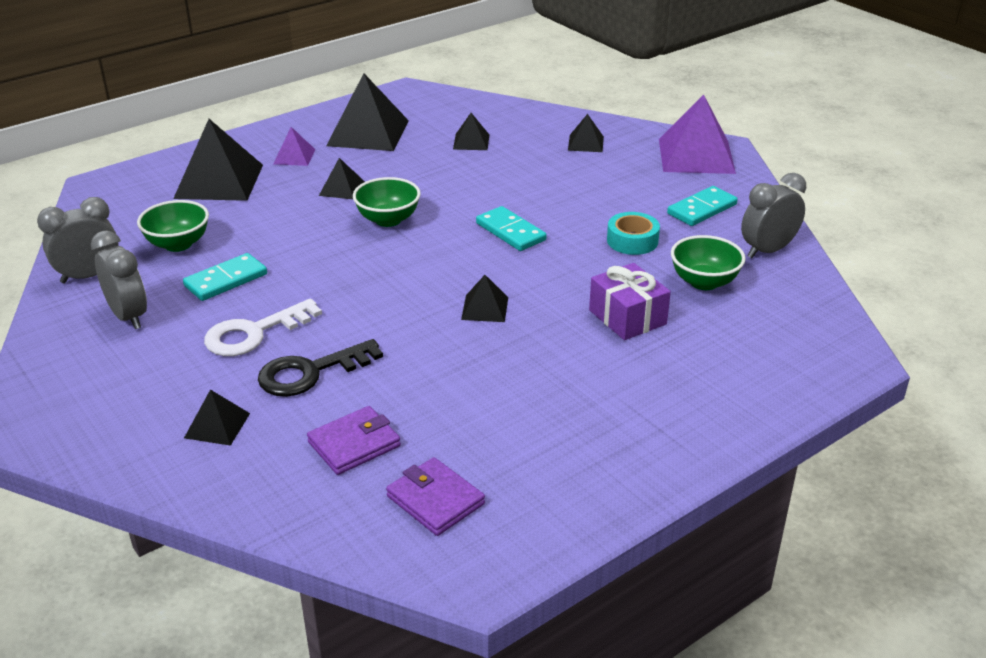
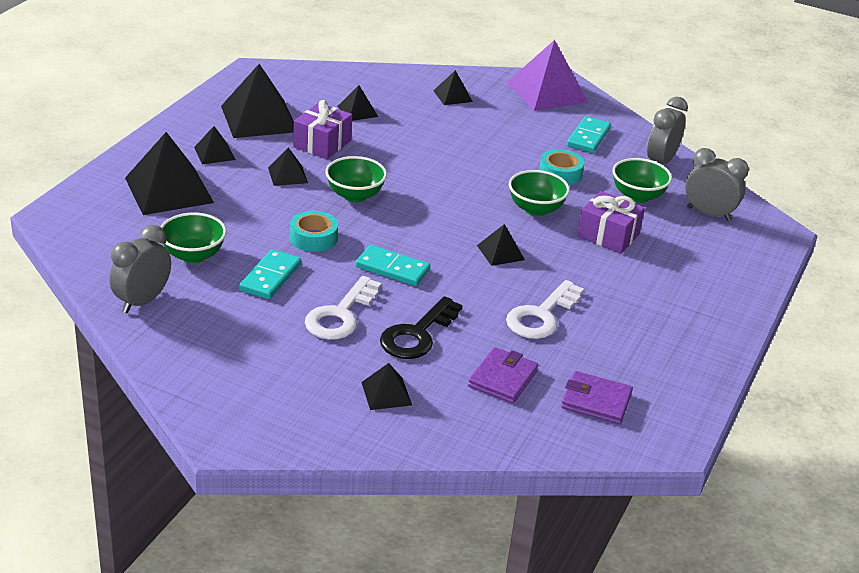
camera: 30 degrees left, 0 degrees up
grey clock [91,231,147,329] -> grey clock moved to [685,148,749,221]
purple pyramid [273,127,316,166] -> black pyramid [194,126,236,164]
turquoise domino [476,206,547,251] -> turquoise domino moved to [355,245,430,286]
none -> turquoise tape [290,211,338,252]
none -> purple gift [293,100,352,159]
none -> white key [506,280,584,339]
none -> green bowl [509,170,570,216]

